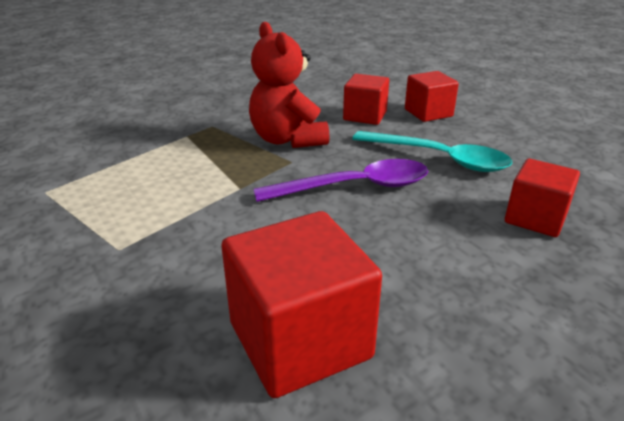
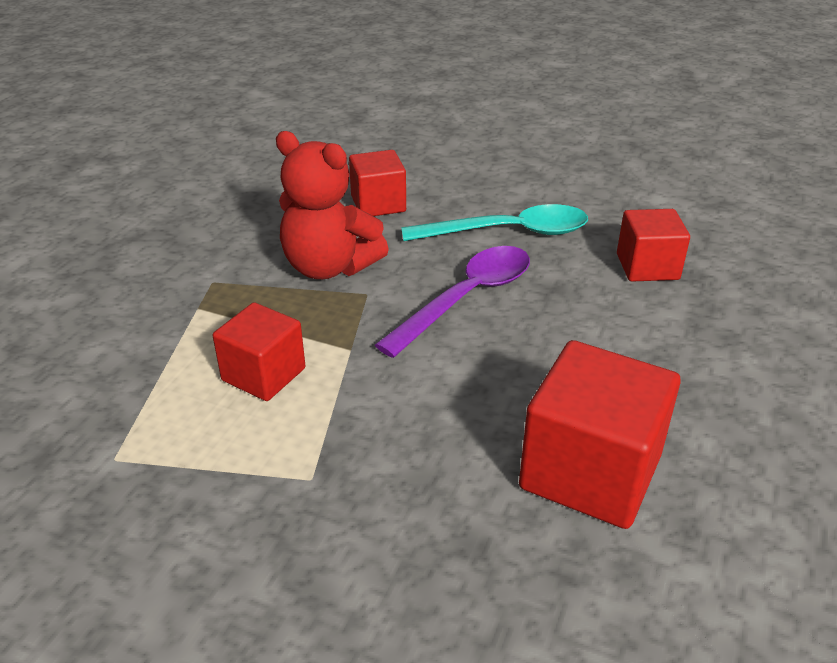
camera: 35 degrees left, 5 degrees up
red cube [405,71,459,122] -> red cube moved to [213,302,305,401]

